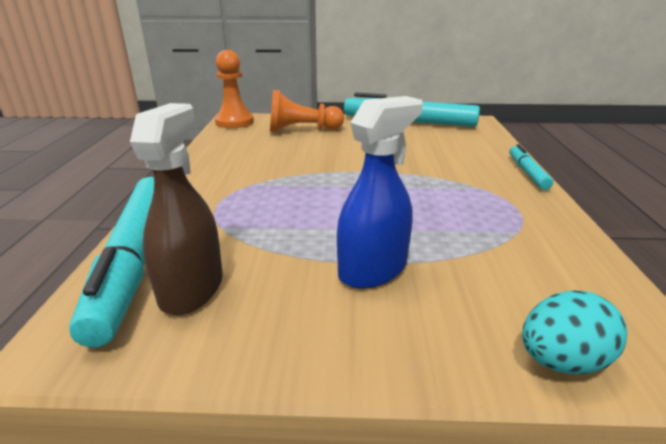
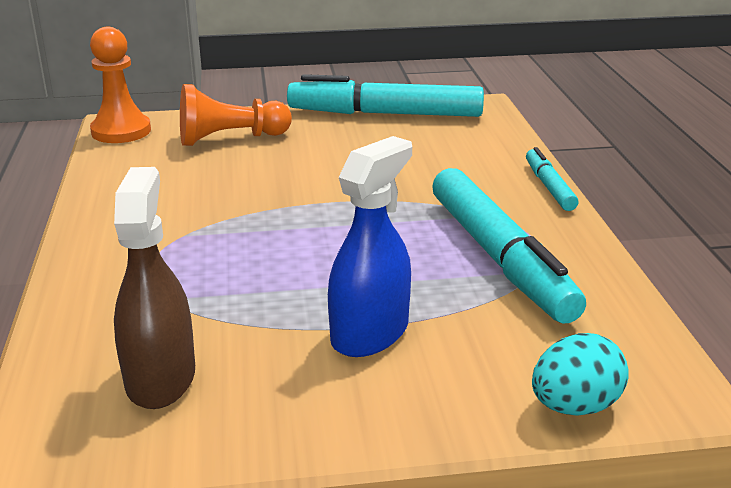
camera: 10 degrees left, 0 degrees up
turquoise marker [69,177,154,348] -> turquoise marker moved to [432,168,586,323]

